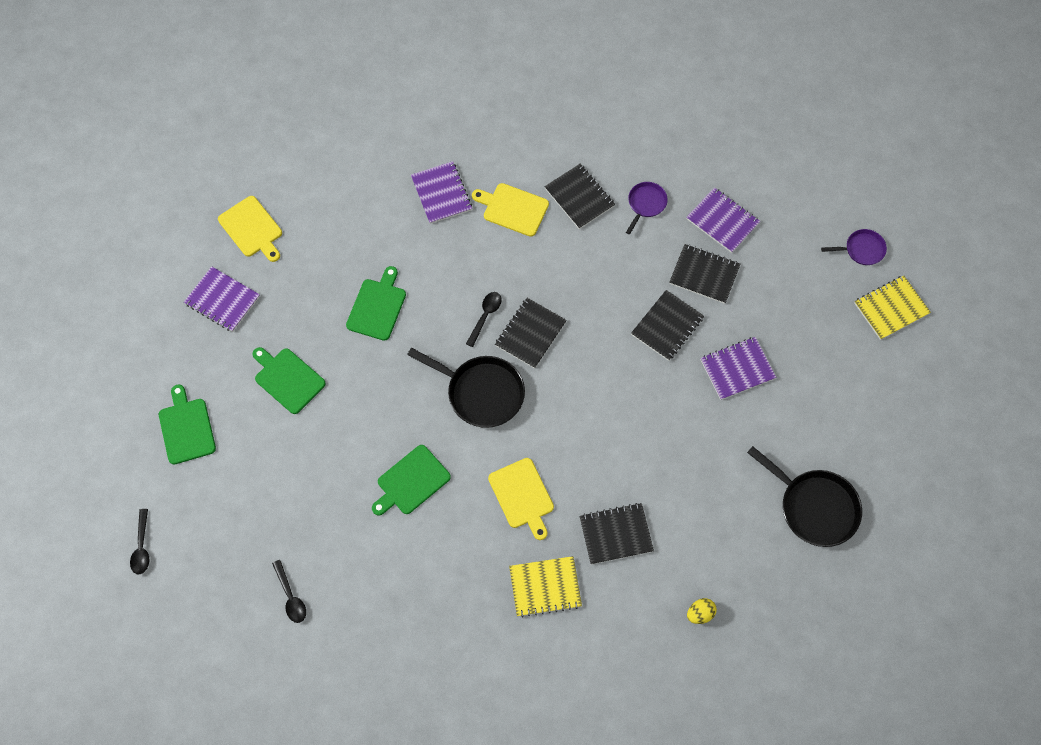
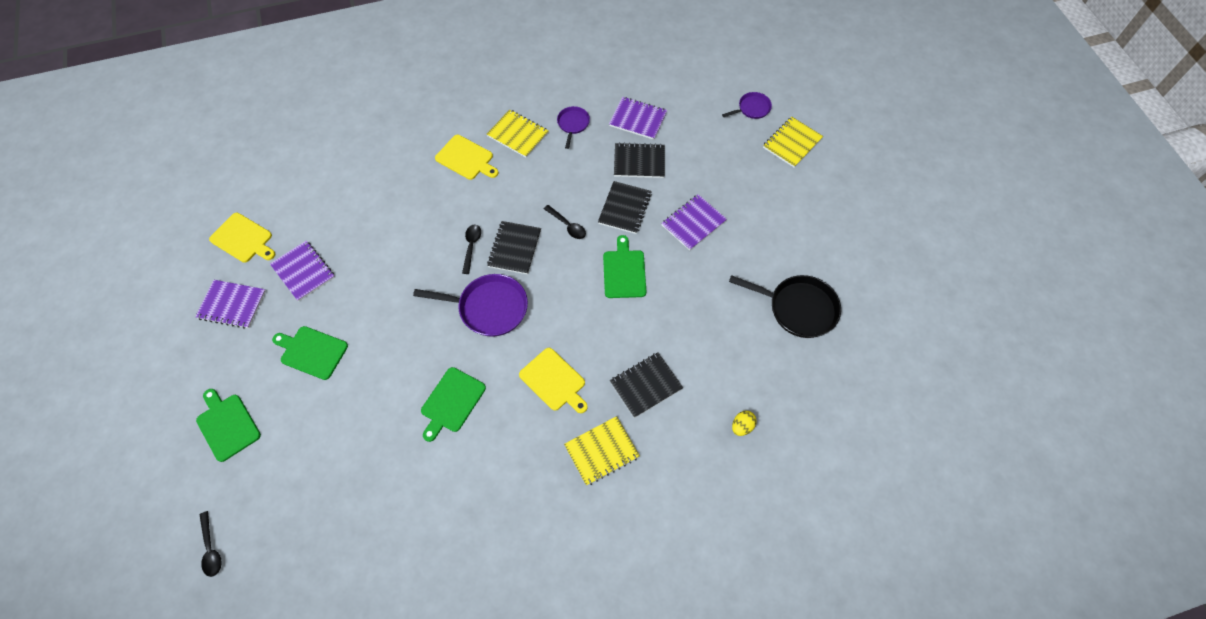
camera: 20 degrees left, 5 degrees down
black spoon [272,560,306,623] -> black spoon moved to [544,205,586,239]
green cutting board [346,266,406,341] -> green cutting board moved to [603,235,646,298]
black pan [407,348,525,428] -> purple pan [413,274,528,337]
purple notebook [411,161,472,224] -> purple notebook moved to [270,241,335,301]
yellow cutting board [472,183,549,237] -> yellow cutting board turned 150 degrees counterclockwise [435,135,499,180]
black notebook [545,164,615,229] -> yellow notebook [487,109,549,158]

